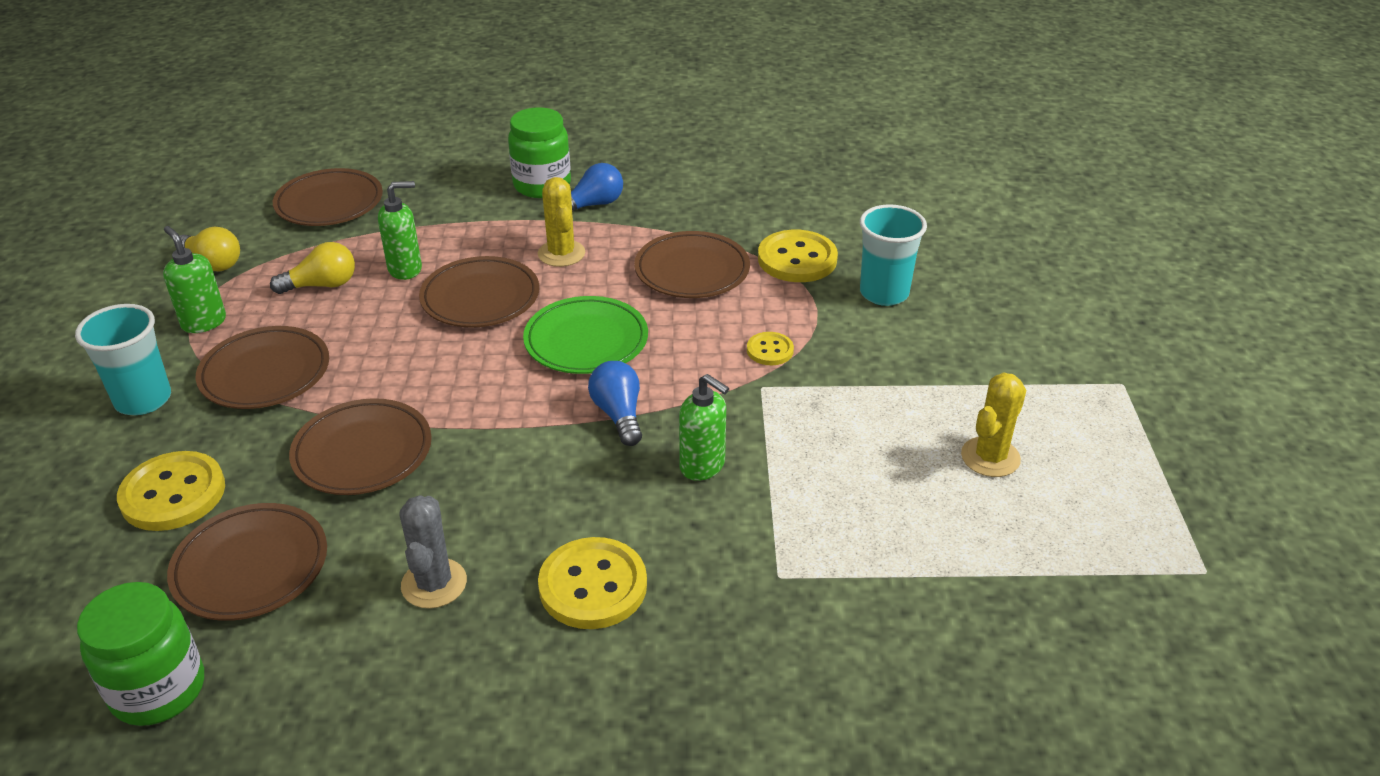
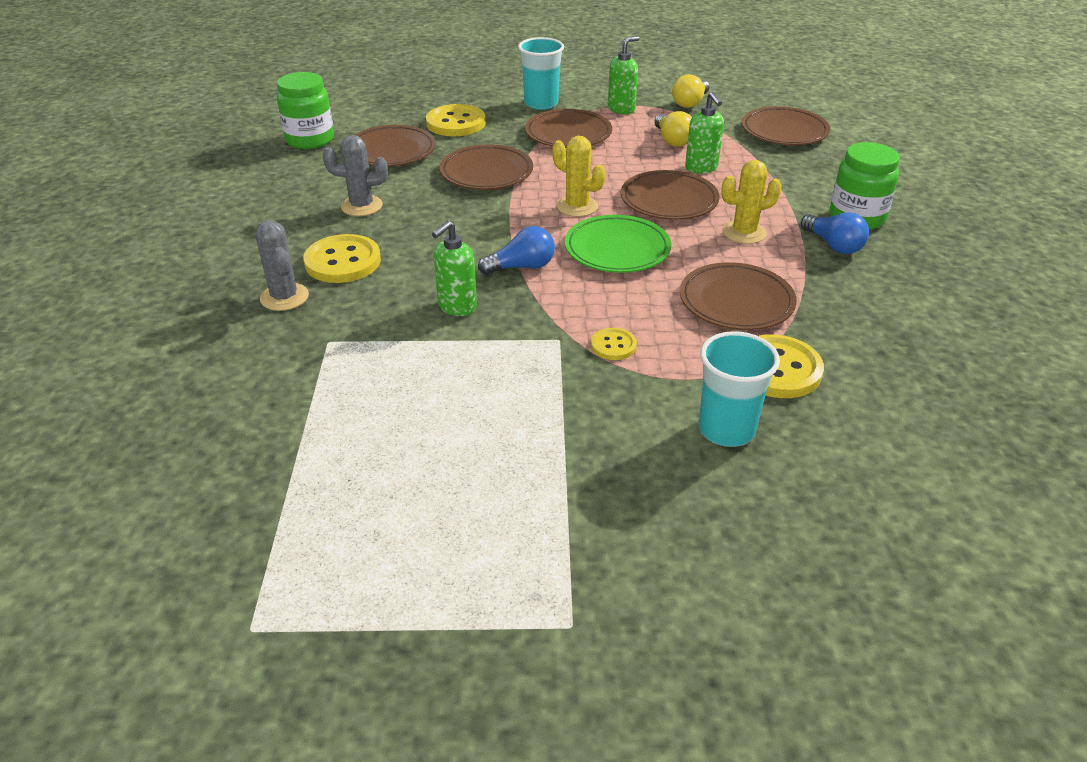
camera: 90 degrees right, 0 degrees up
yellow cactus [961,373,1026,477] -> yellow cactus moved to [552,136,605,217]
none -> grey cactus [256,220,309,311]

